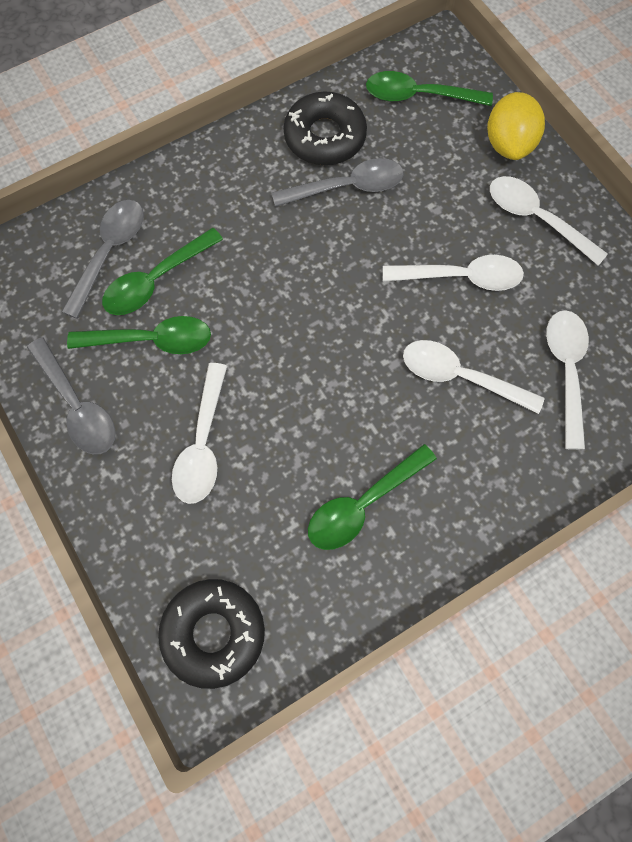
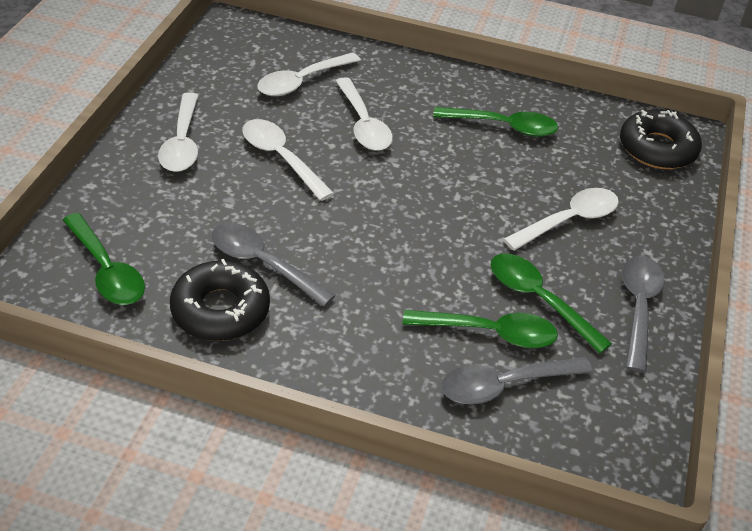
camera: 135 degrees left, 25 degrees down
yellow lemon [487,92,545,160] -> none

